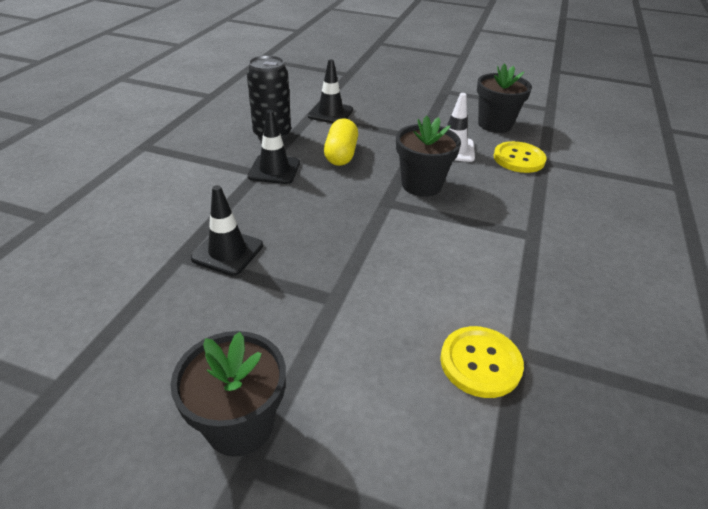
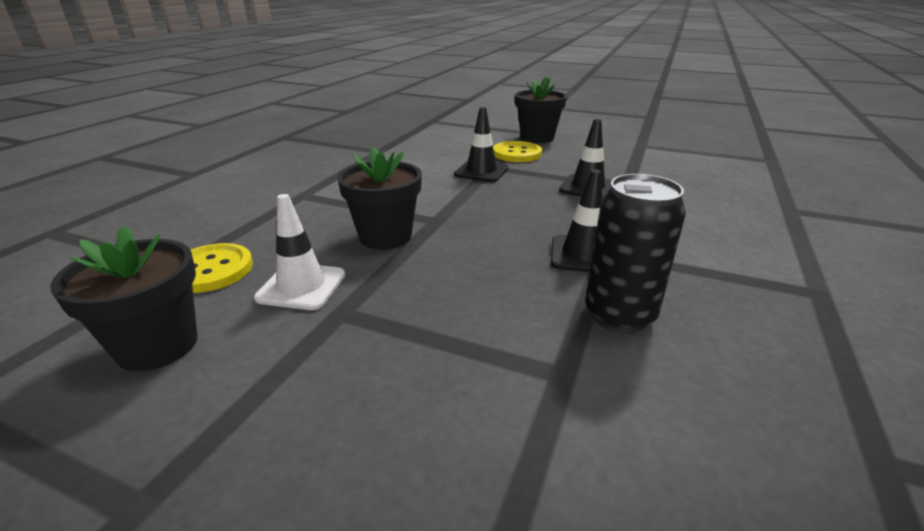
camera: 175 degrees left, 10 degrees down
black traffic cone [308,60,353,123] -> black traffic cone moved to [454,107,508,182]
yellow capsule [324,118,358,166] -> none
yellow button [440,326,524,398] -> yellow button moved to [493,141,542,162]

